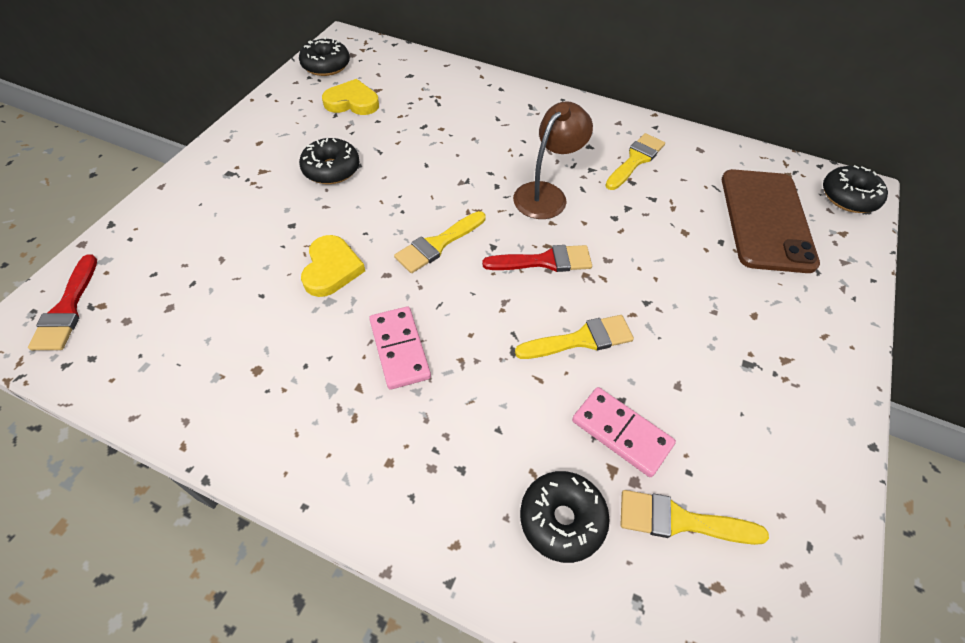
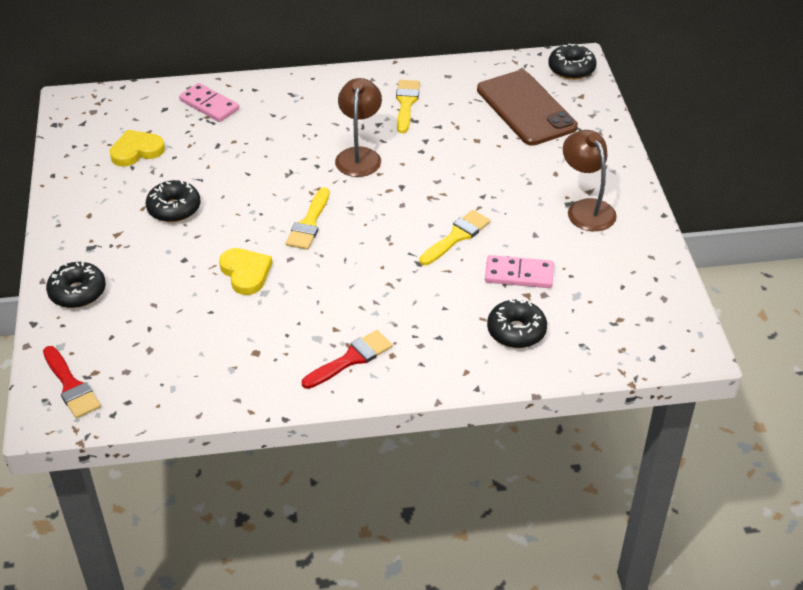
camera: 30 degrees left, 10 degrees down
black donut [299,37,350,76] -> black donut moved to [46,261,106,308]
pink domino [369,307,431,390] -> pink domino moved to [179,83,239,122]
red brush [482,245,592,272] -> red brush moved to [302,330,392,389]
yellow brush [620,490,769,545] -> none
none -> brown lamp [563,130,617,231]

